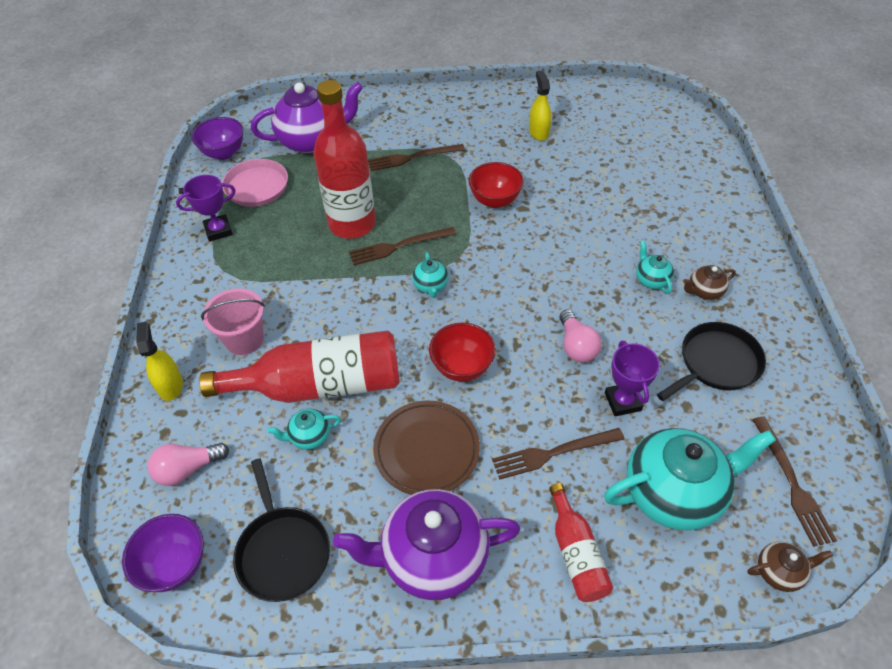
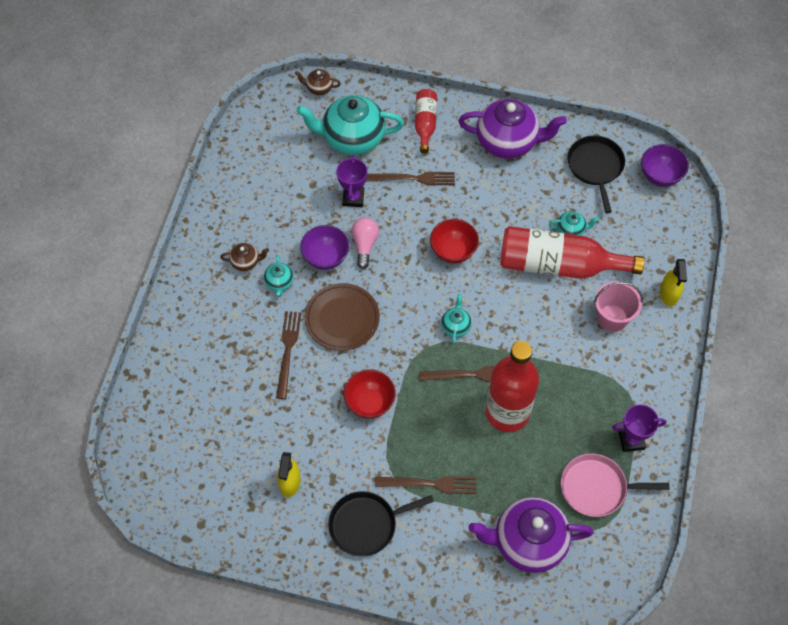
camera: 165 degrees left, 10 degrees up
pink light bulb [147,443,229,486] -> none
purple bowl [191,117,243,160] -> purple bowl moved to [300,225,349,270]
brown plate [373,401,480,495] -> brown plate moved to [305,283,380,351]
black pan [657,322,766,401] -> black pan moved to [328,491,434,557]
brown fork [752,417,837,547] -> brown fork moved to [276,311,301,399]

